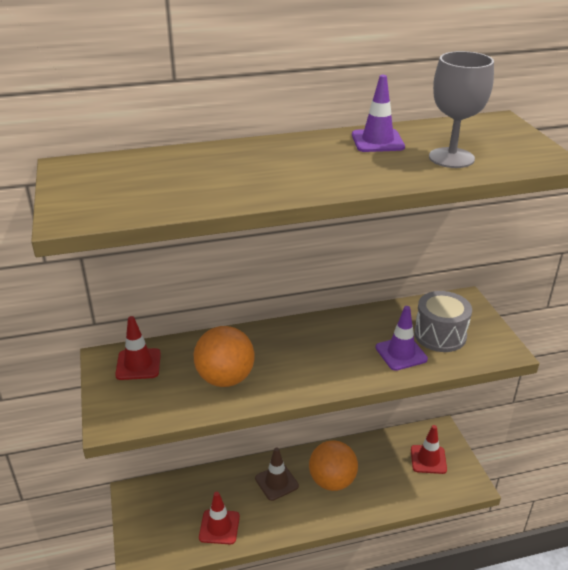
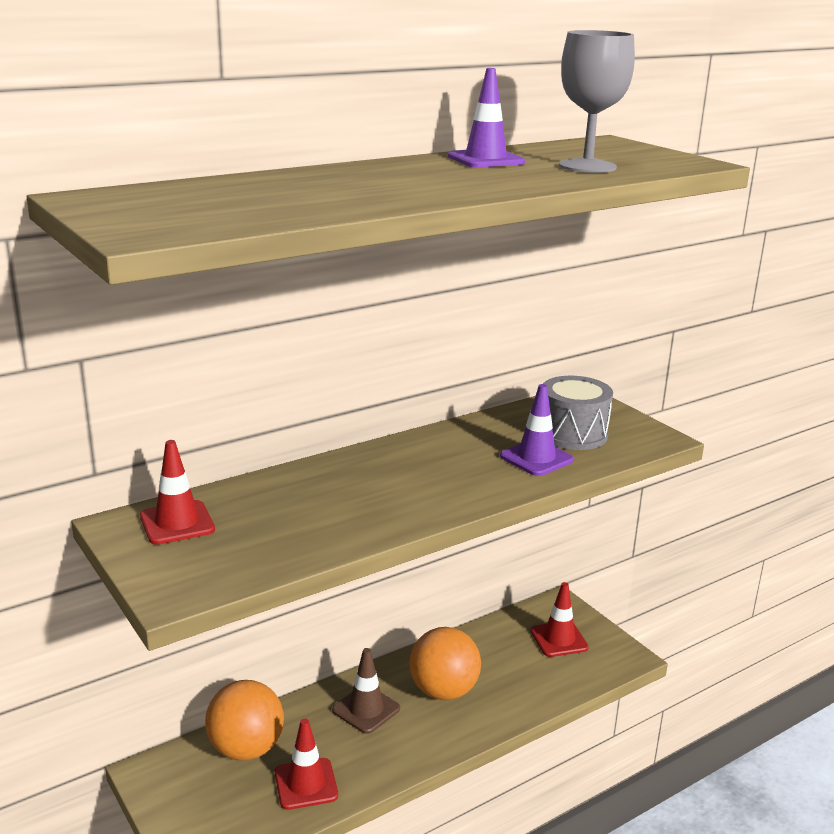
camera: 20 degrees left, 10 degrees down
orange ball [194,326,255,387] -> orange ball moved to [205,680,284,760]

